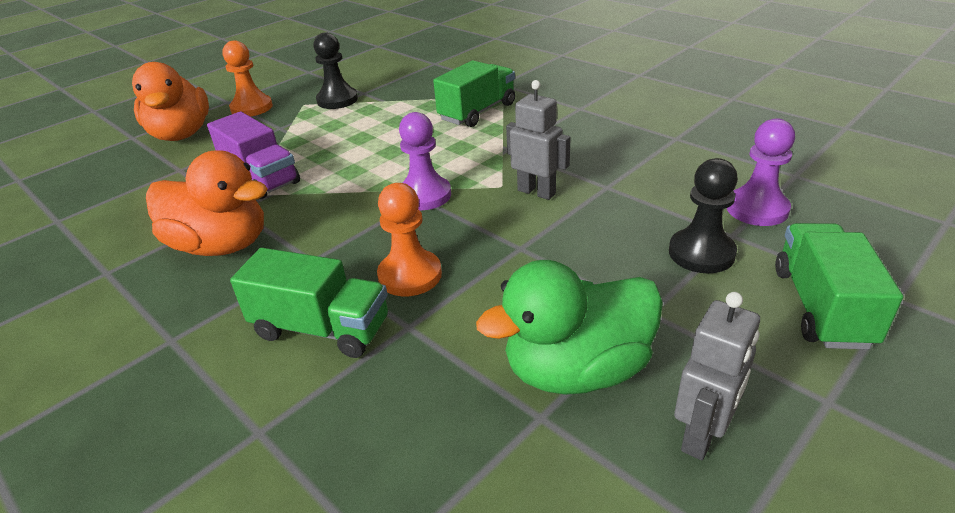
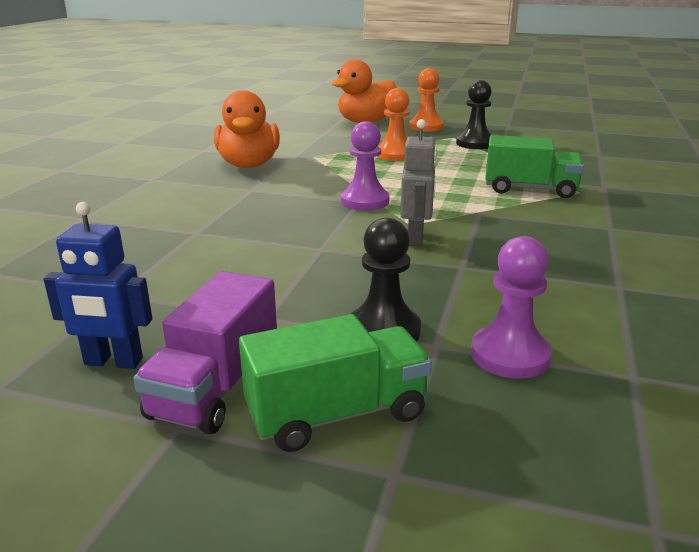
camera: 60 degrees right, 10 degrees down
purple truck [207,112,300,199] -> purple truck moved to [133,271,277,434]
green truck [230,248,388,358] -> none
orange pawn [377,183,442,296] -> orange pawn moved to [376,88,410,161]
green duck [476,260,663,395] -> none
grey robot [674,292,760,460] -> blue robot [44,202,152,369]

